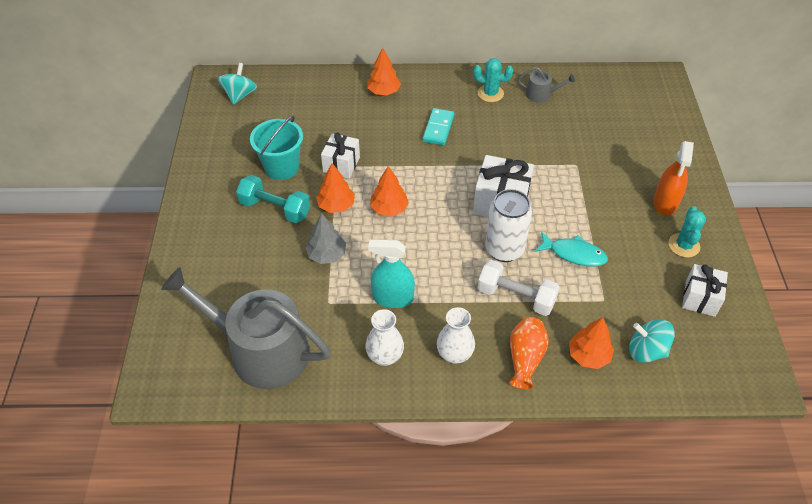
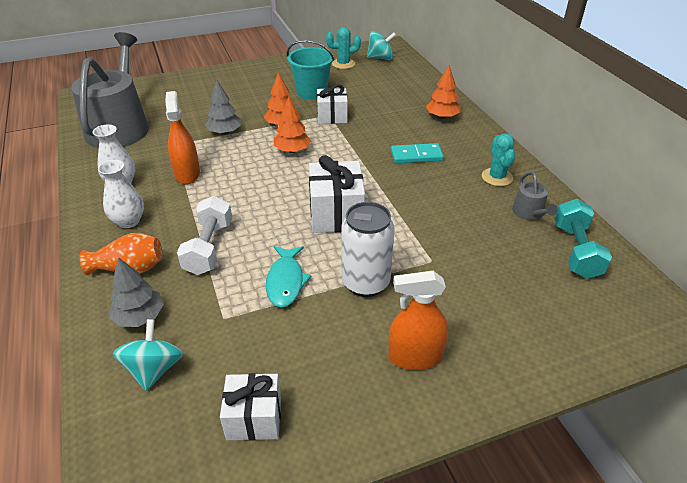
camera: 70 degrees right, 10 degrees down
turquoise dumbbell [236,175,310,223] -> turquoise dumbbell moved to [555,199,612,279]
turquoise spray bottle [368,239,415,308] -> orange spray bottle [165,91,200,184]
white can [485,189,532,262] -> white can moved to [341,202,394,297]
orange tree [569,317,614,369] -> grey tree [109,257,164,327]
turquoise cactus [668,206,706,258] -> turquoise cactus moved to [326,27,361,69]

